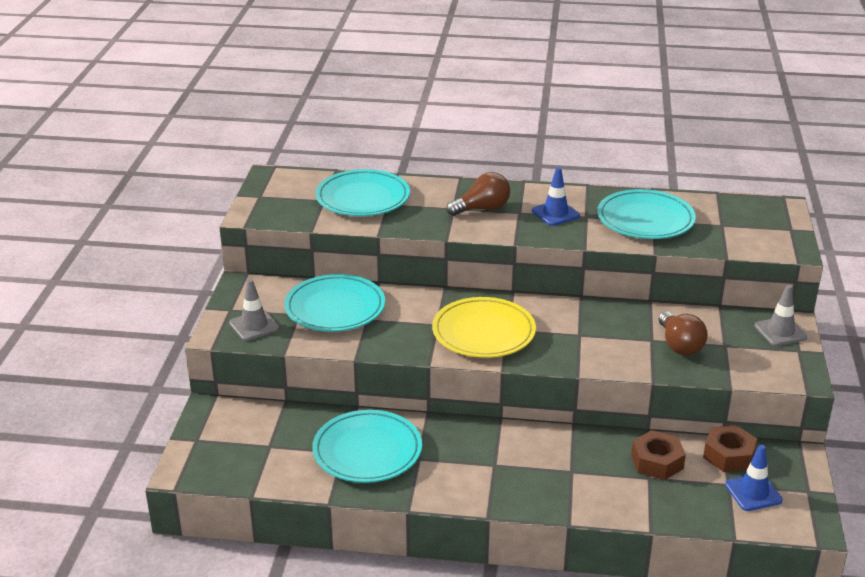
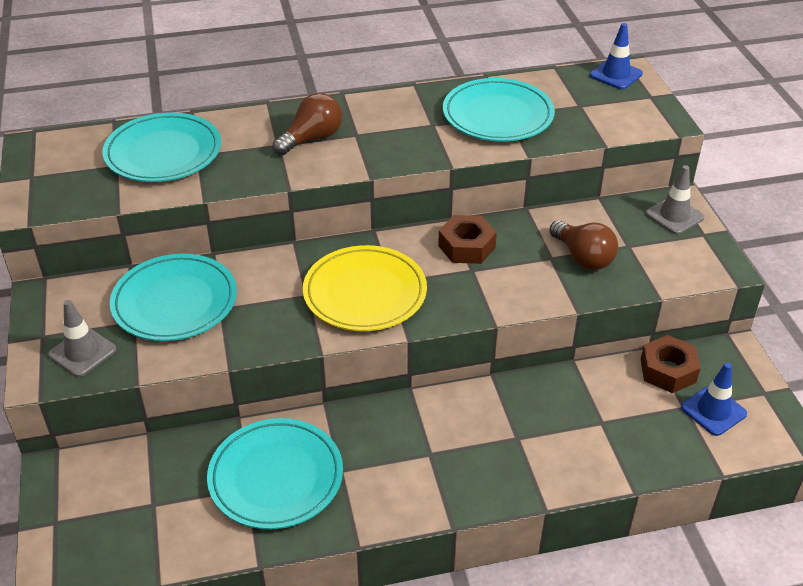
camera: 20 degrees left, 10 degrees up
blue traffic cone [532,167,580,226] -> blue traffic cone moved to [590,23,643,90]
brown nut [631,430,686,480] -> brown nut moved to [438,215,497,264]

